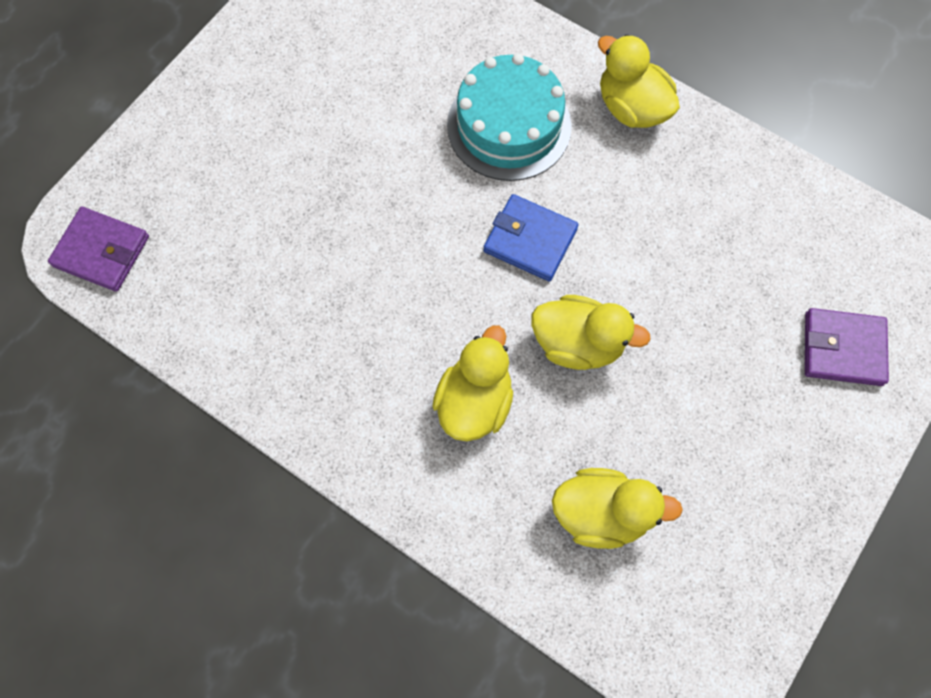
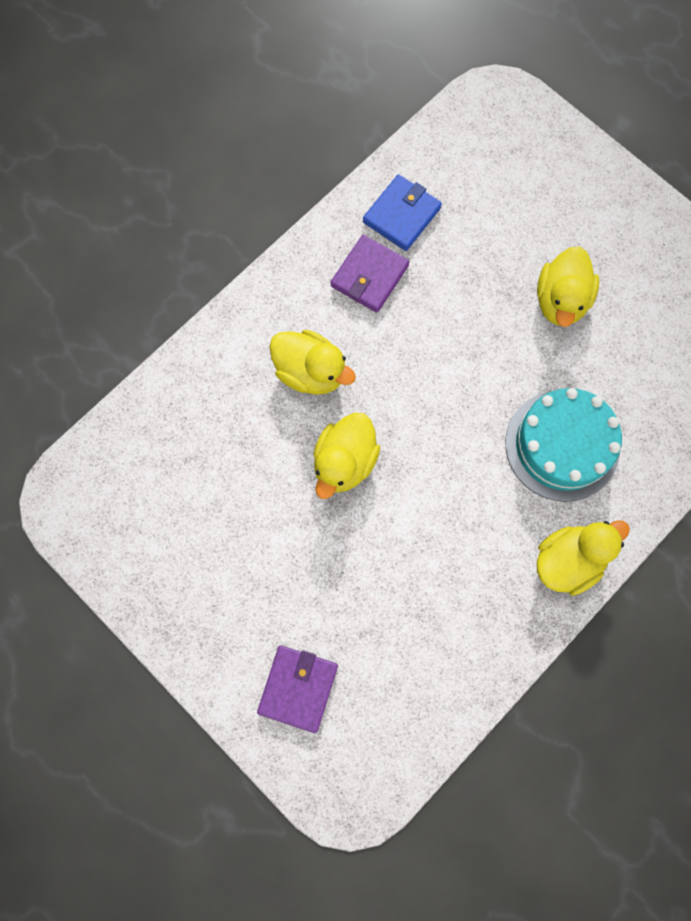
camera: 100 degrees right, 5 degrees up
purple wallet [48,206,149,292] -> purple wallet moved to [331,235,409,313]
blue wallet [483,194,579,282] -> blue wallet moved to [363,174,442,251]
yellow duck [552,468,683,549] -> yellow duck moved to [537,246,599,327]

